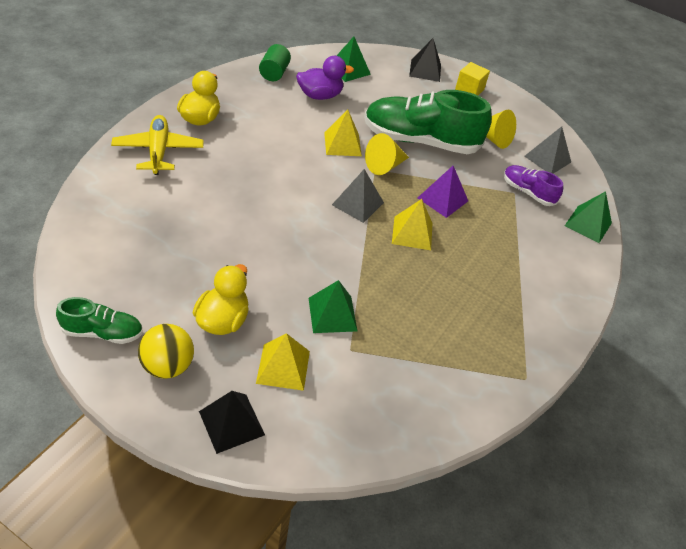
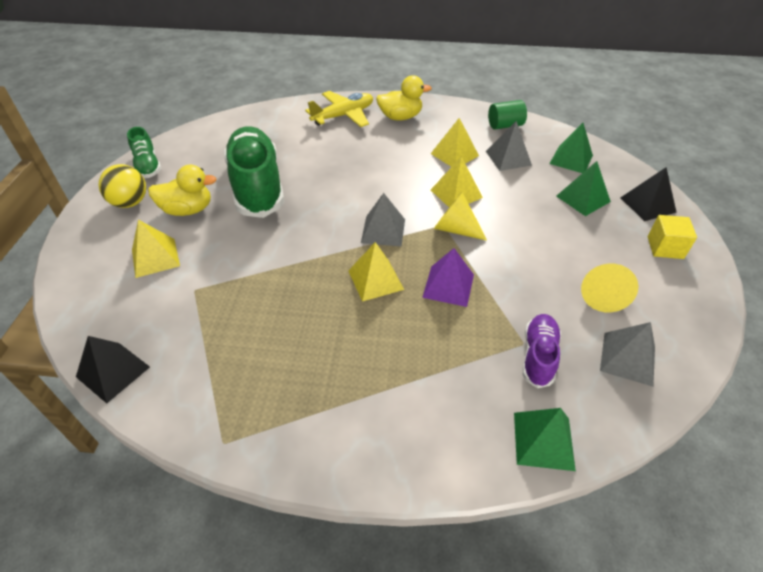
camera: 70 degrees right, 0 degrees up
black pyramid [199,391,265,454] -> black pyramid moved to [76,336,150,403]
purple duck [296,56,354,100] -> grey pyramid [486,121,532,171]
green pyramid [308,280,357,333] -> green pyramid moved to [556,161,611,216]
green shoe [364,90,492,154] -> green shoe moved to [224,126,285,218]
none -> yellow pyramid [431,118,479,167]

